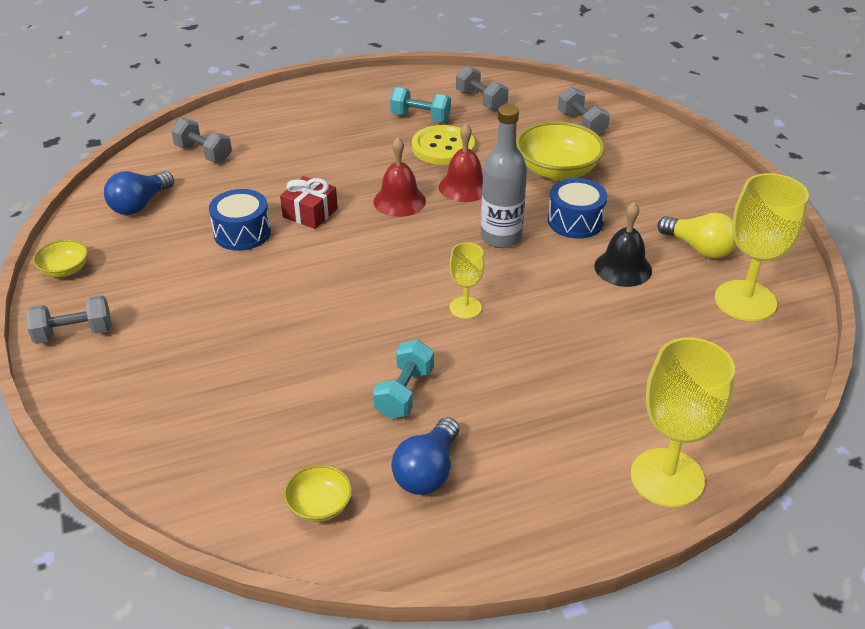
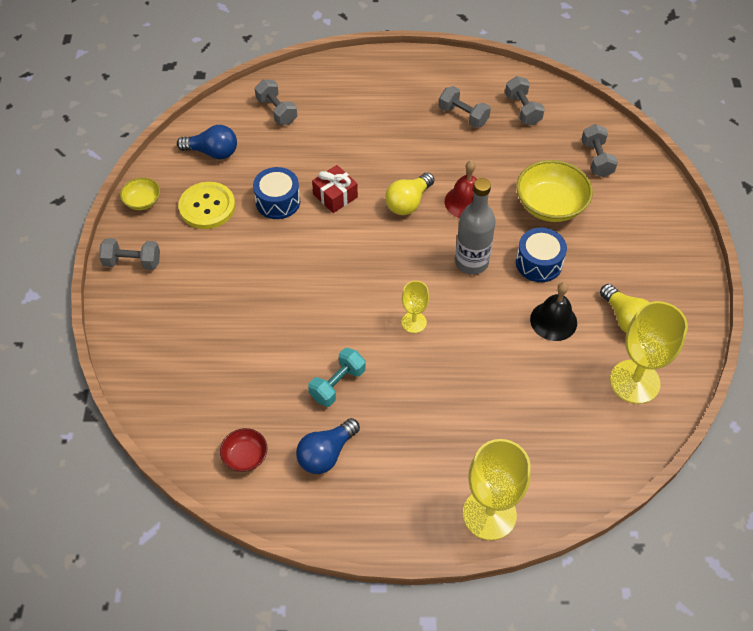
camera: 20 degrees right, 15 degrees up
blue light bulb [104,171,174,215] -> blue light bulb turned 135 degrees counterclockwise [177,125,237,159]
yellow bowl [284,465,352,522] -> red bowl [220,428,268,472]
red bell [373,137,426,217] -> yellow light bulb [385,172,434,215]
turquoise dumbbell [390,87,451,122] -> grey dumbbell [439,86,491,128]
yellow button [412,125,475,165] -> yellow button moved to [178,182,235,229]

